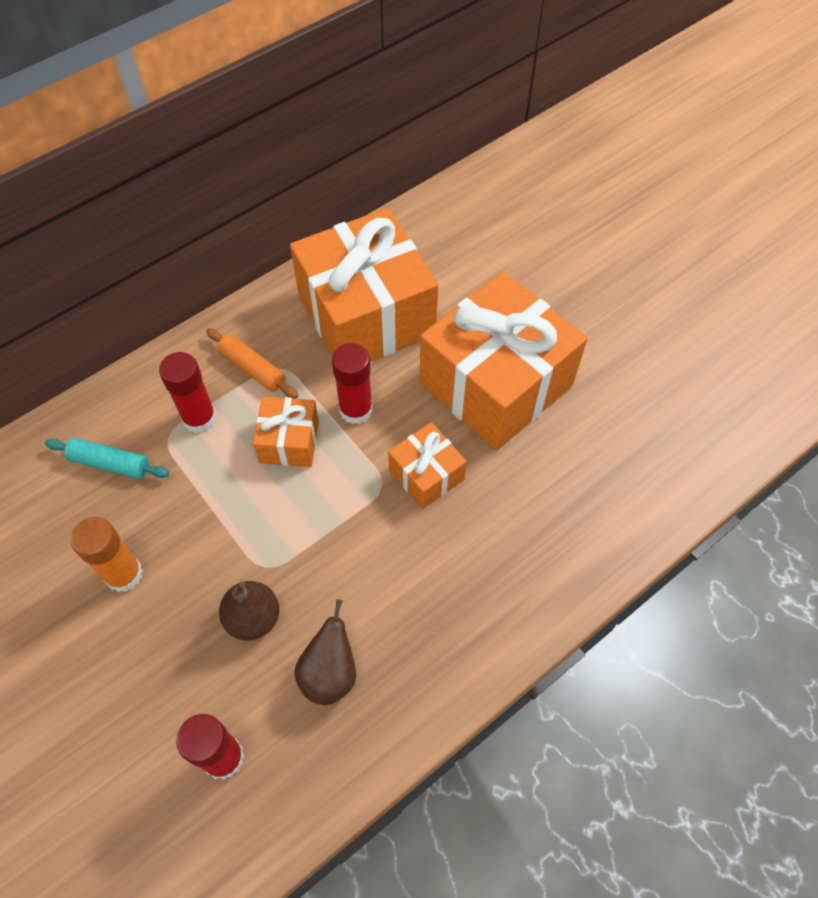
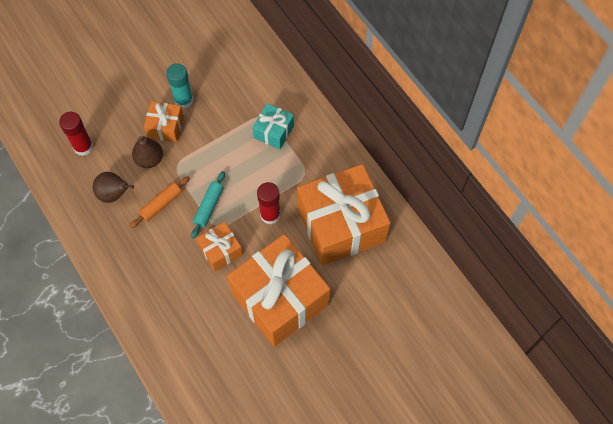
camera: 95 degrees right, 5 degrees up
turquoise rolling pin [45,438,169,479] -> turquoise rolling pin moved to [191,171,225,239]
orange glue stick [71,517,143,592] -> turquoise glue stick [166,63,194,109]
red glue stick [159,352,216,433] -> turquoise gift [253,103,294,150]
orange rolling pin [206,328,298,399] -> orange rolling pin moved to [130,176,190,228]
orange gift [253,396,319,467] -> orange gift moved to [144,101,184,143]

